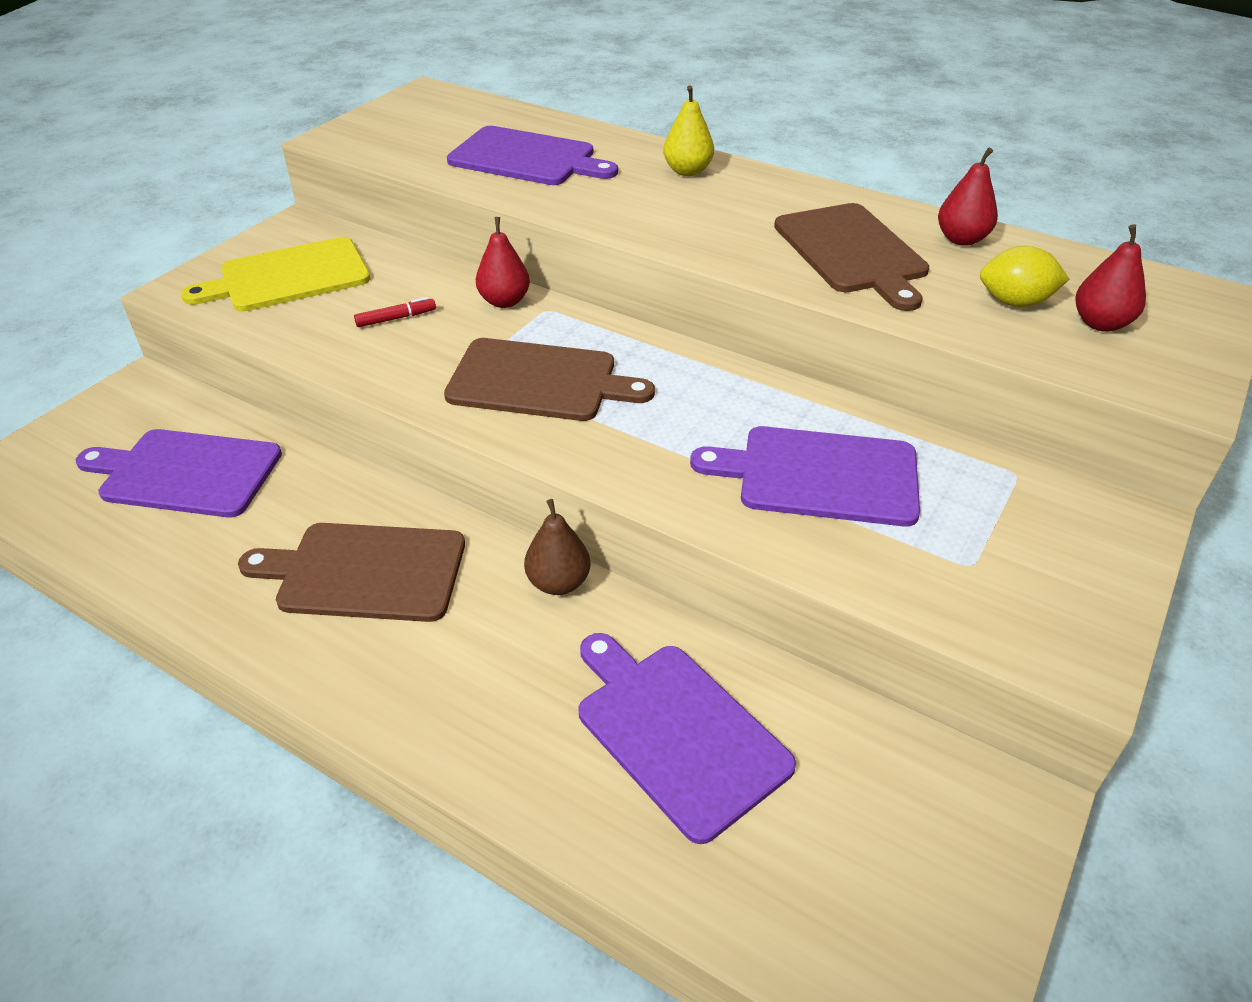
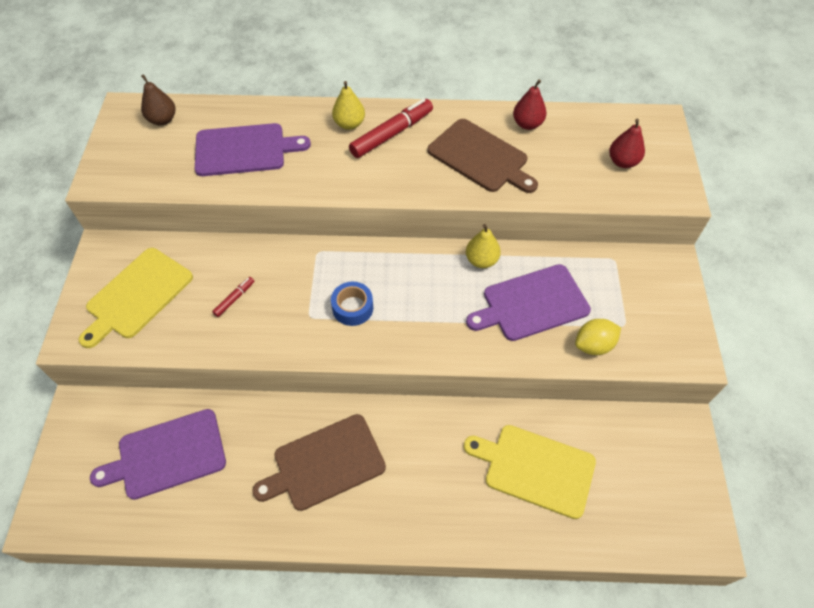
camera: 30 degrees left, 15 degrees up
brown cutting board [444,338,655,421] -> blue tape [331,282,373,326]
red pear [476,217,530,308] -> none
brown pear [524,499,590,595] -> brown pear moved to [141,74,176,125]
purple cutting board [578,633,796,844] -> yellow cutting board [464,425,596,519]
yellow lemon [980,246,1069,307] -> yellow lemon moved to [575,319,621,355]
none -> red marker [349,98,433,158]
none -> yellow pear [466,224,501,268]

